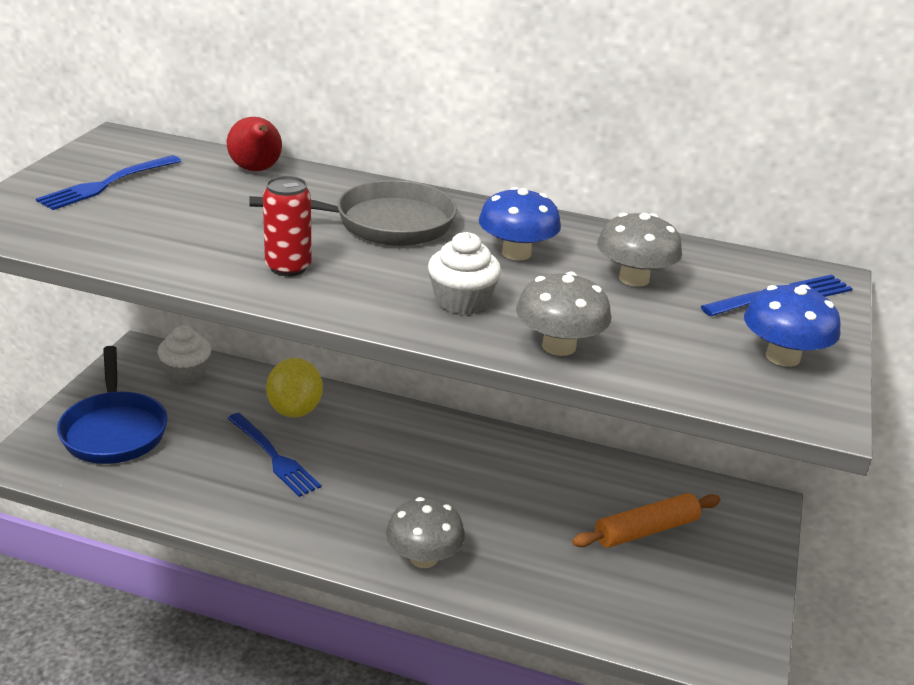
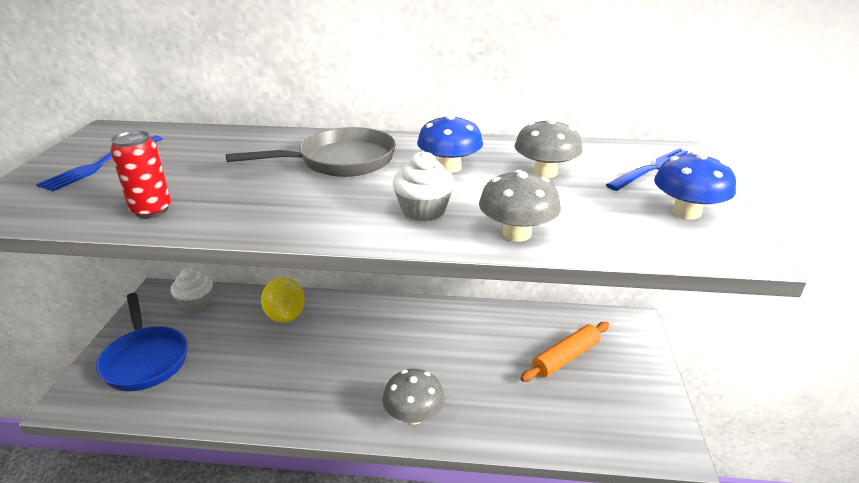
camera: 10 degrees left, 0 degrees up
red pear [227,117,282,171] -> none
blue fork [227,413,321,497] -> none
red can [263,176,311,276] -> red can moved to [110,130,171,218]

